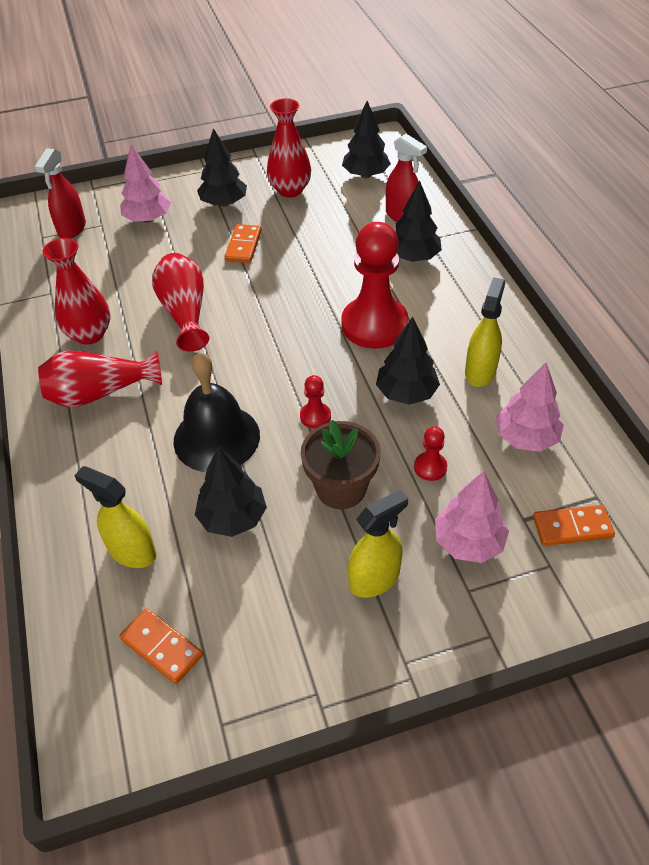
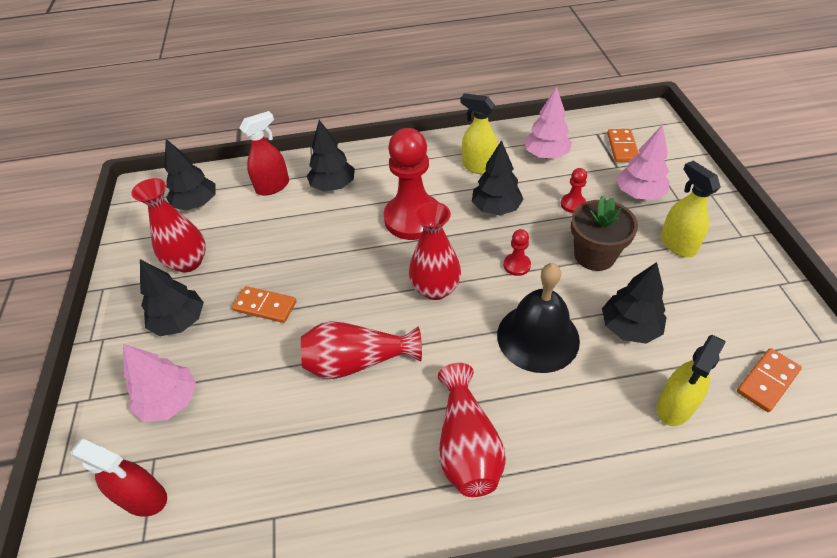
camera: 80 degrees left, 0 degrees up
red vase [42,238,110,345] -> red vase moved to [409,202,461,300]

